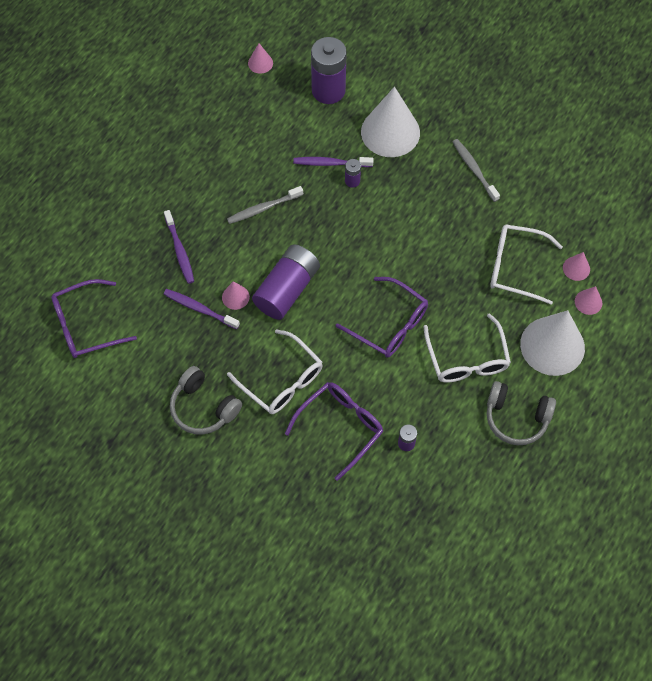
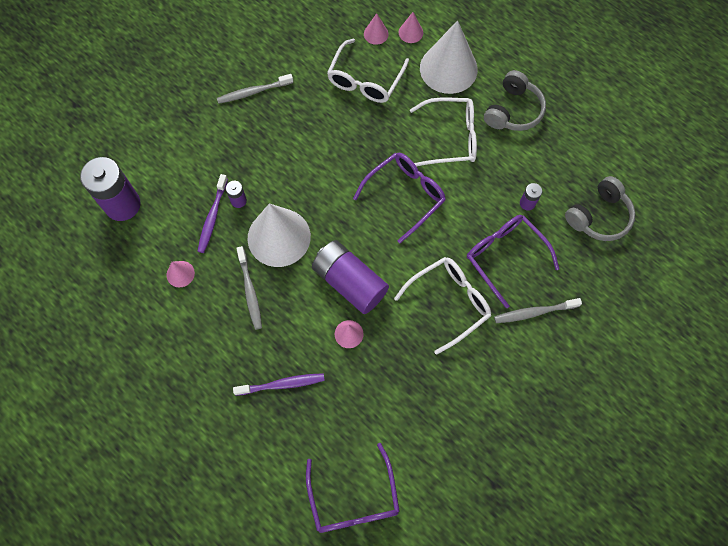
camera: 80 degrees left, 5 degrees up
purple toothbrush [163,289,240,329] -> none
grey headphones [170,366,242,435] -> grey headphones moved to [565,176,636,241]
pink cone [248,43,273,74] -> pink cone moved to [167,261,195,287]
white cone [361,87,420,157] -> white cone moved to [248,203,311,267]
none -> grey toothbrush [494,298,582,323]

